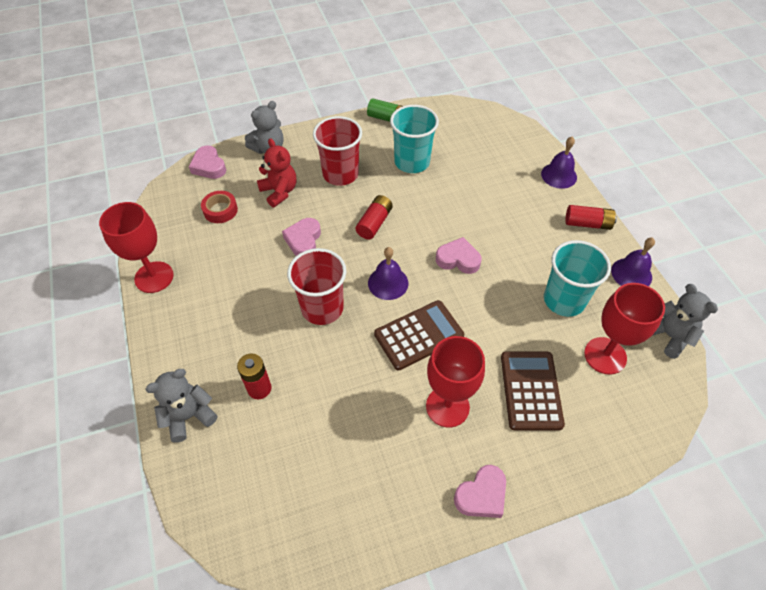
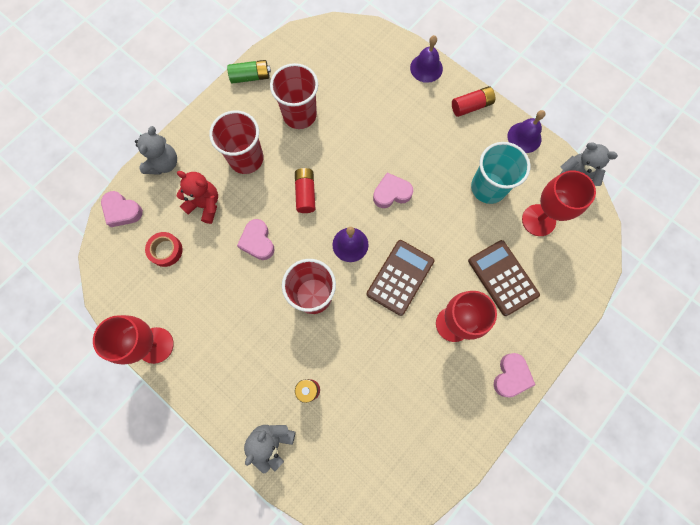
camera: 30 degrees left, 20 degrees up
turquoise cup [390,105,439,173] -> red cup [270,63,318,129]

